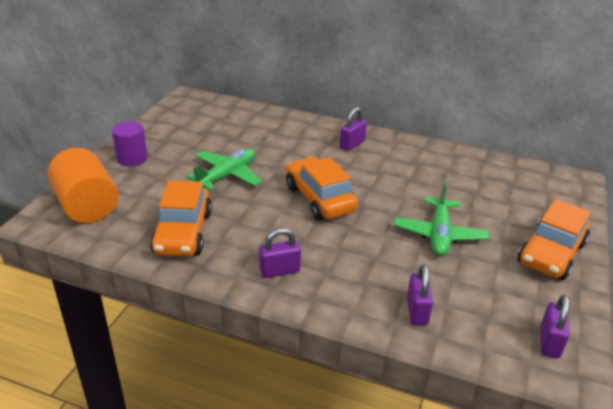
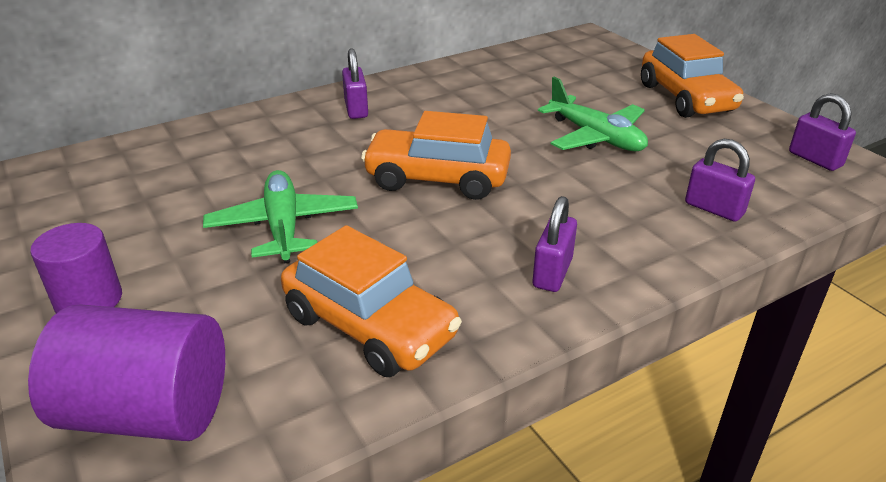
camera: 50 degrees left, 0 degrees up
orange cylinder [48,148,119,223] -> purple cylinder [28,304,225,441]

